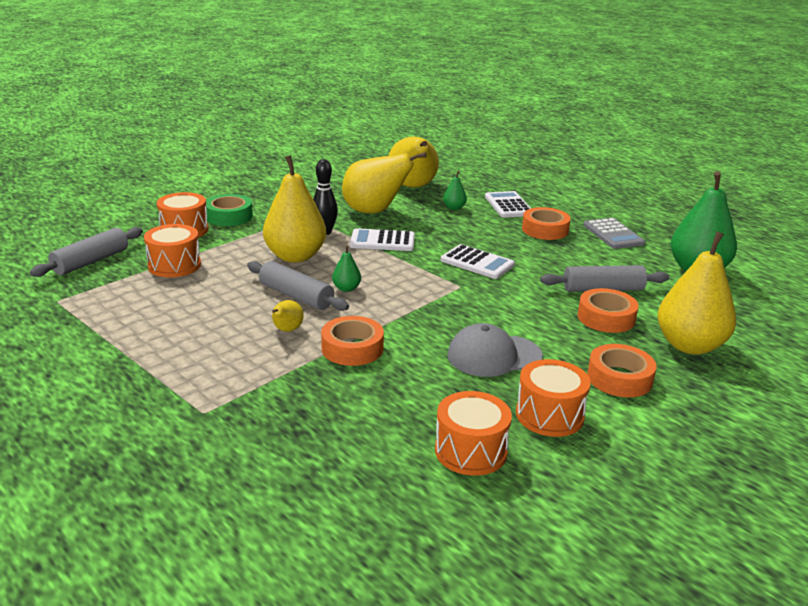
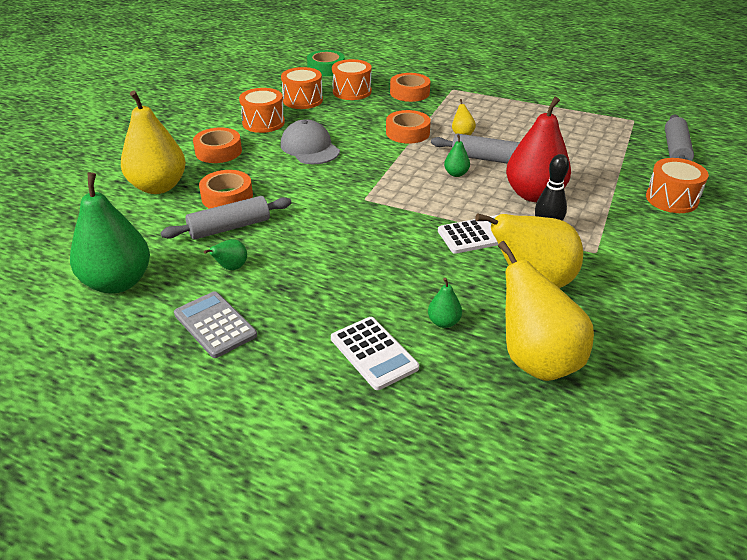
camera: 160 degrees right, 10 degrees up
orange drum [144,224,201,277] -> orange drum moved to [332,59,371,100]
green tape [206,194,253,226] -> green tape moved to [307,50,345,76]
yellow pear [263,155,326,263] -> red pear [506,97,571,202]
white calculator [441,244,515,279] -> none
grey cap [447,323,543,377] -> grey cap turned 90 degrees counterclockwise [281,119,340,164]
orange tape [522,207,571,240] -> orange tape moved to [390,73,430,102]
none -> green pear [204,239,247,270]

